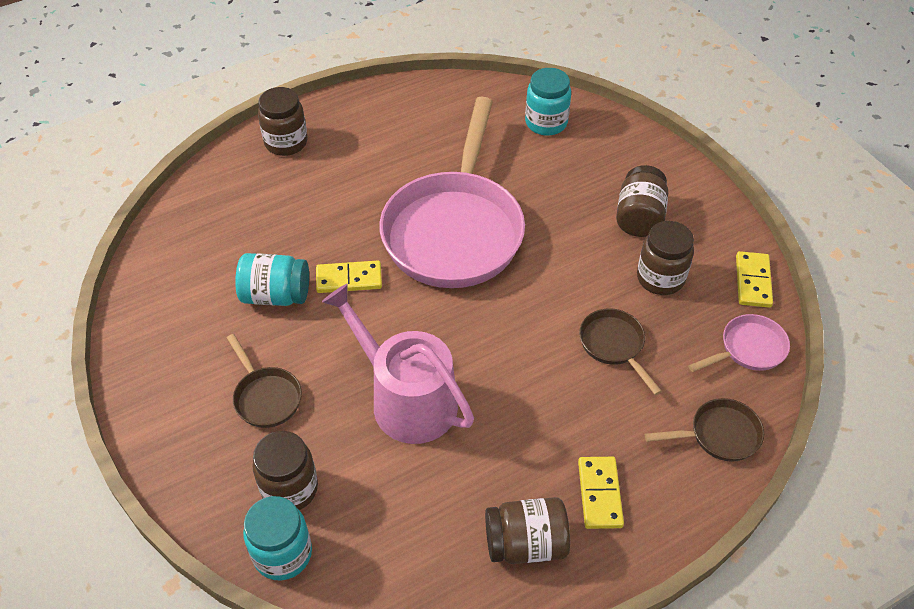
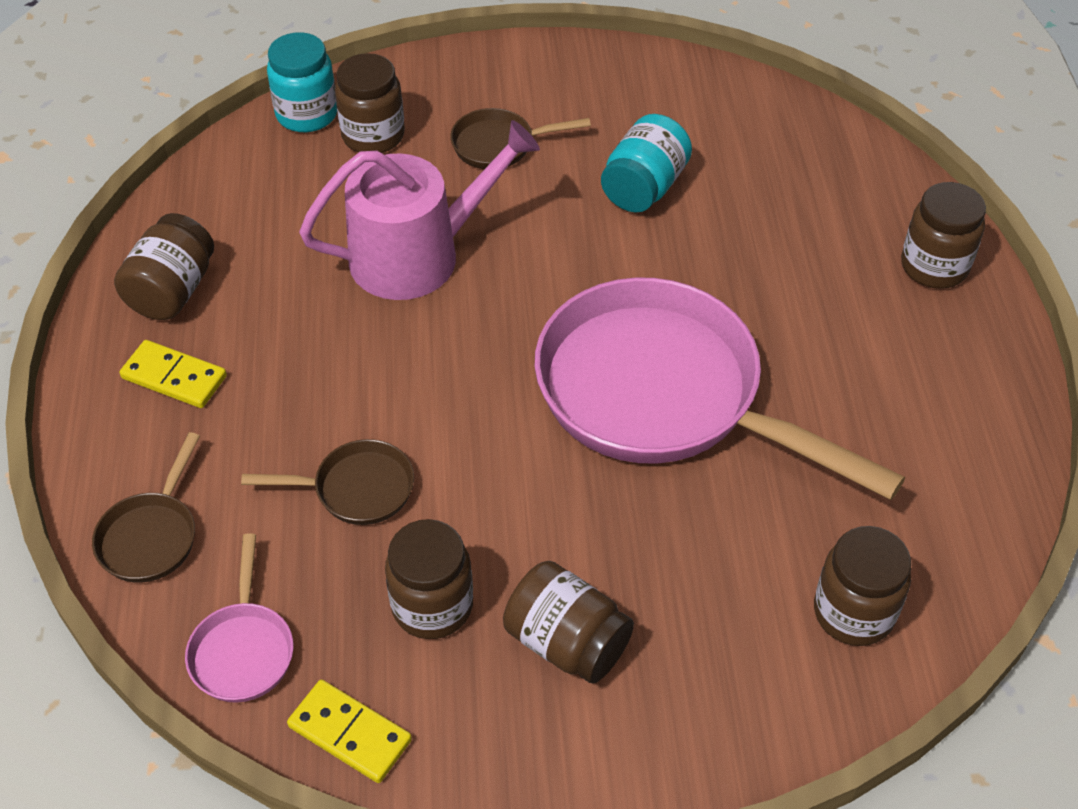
camera: 115 degrees right, 0 degrees up
yellow domino [316,260,382,293] -> none
turquoise jar [525,68,571,136] -> brown jar [814,526,911,646]

